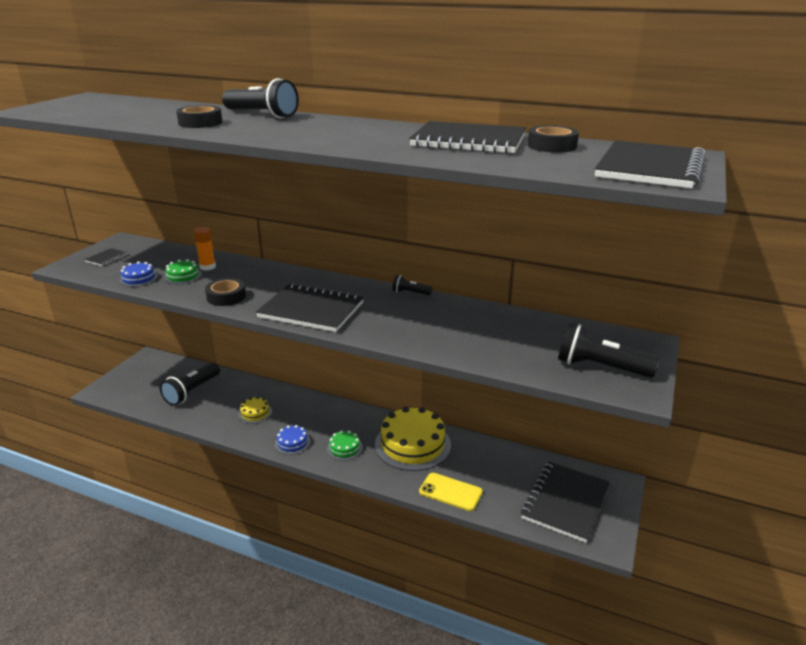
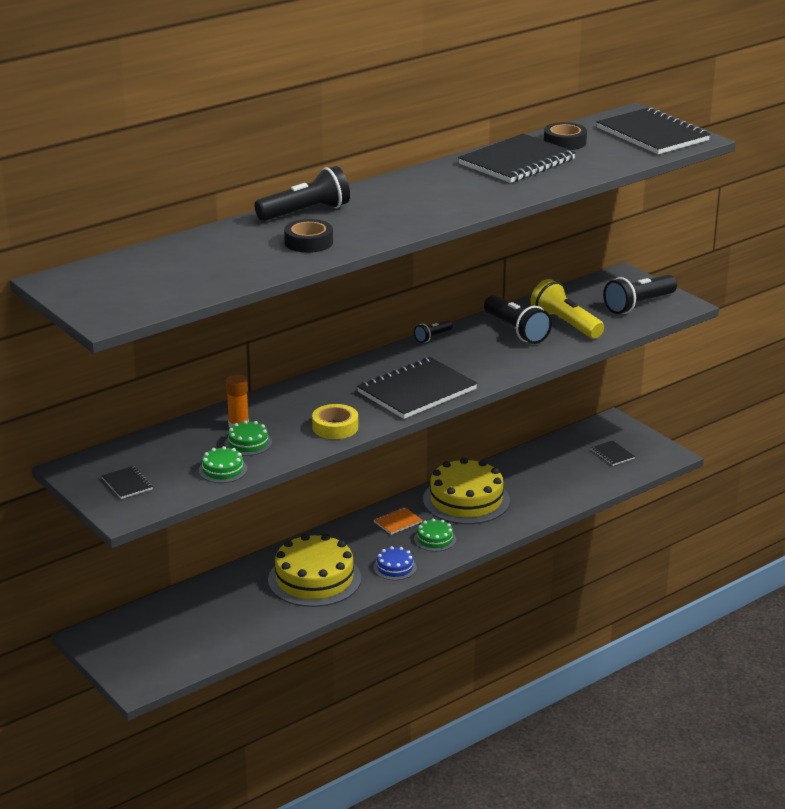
camera: 60 degrees left, 0 degrees up
blue cake [119,261,158,287] -> green cake [199,446,247,483]
black flashlight [160,362,220,406] -> black flashlight moved to [484,295,552,344]
black tape [205,278,246,306] -> yellow tape [312,404,358,439]
yellow cake [238,397,272,424] -> yellow cake [268,534,361,607], size x2.13
yellow phone [419,473,483,511] -> none
black notebook [521,462,610,543] -> black notebook [591,440,635,466], size x0.44
none -> orange notebook [374,507,422,535]
none -> yellow flashlight [531,279,604,339]

